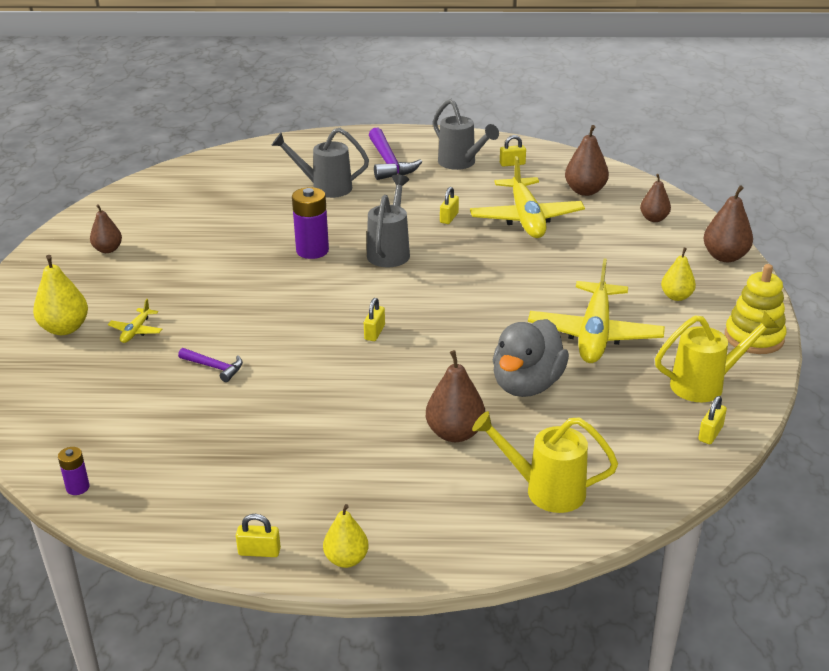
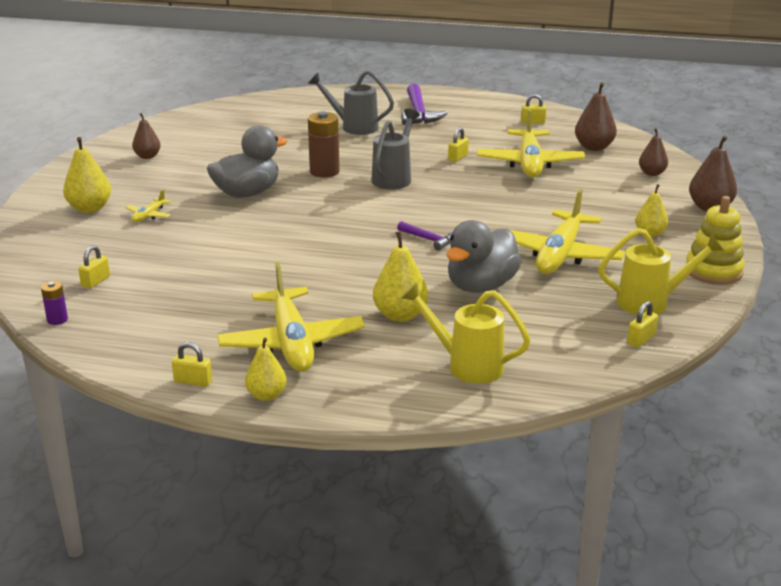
camera: 10 degrees right, 5 degrees down
purple hammer [178,348,243,382] -> purple hammer moved to [397,221,452,251]
purple battery [292,187,329,259] -> brown battery [308,111,340,177]
yellow padlock [364,298,385,341] -> yellow padlock moved to [78,245,110,289]
brown pear [426,350,485,442] -> yellow pear [373,231,428,322]
grey watering can [433,99,499,170] -> none
none -> grey duck [207,125,288,198]
none -> yellow plane [217,262,365,372]

